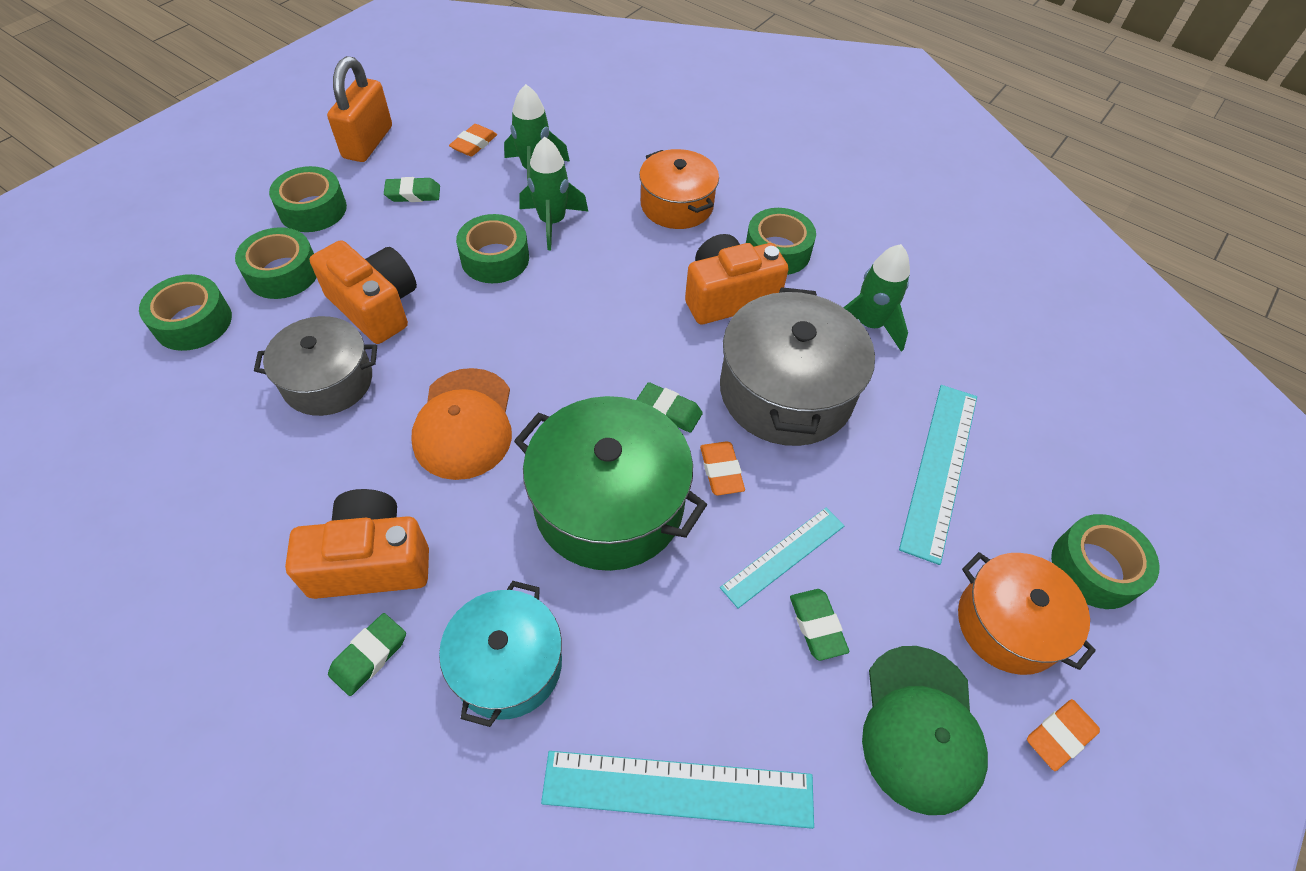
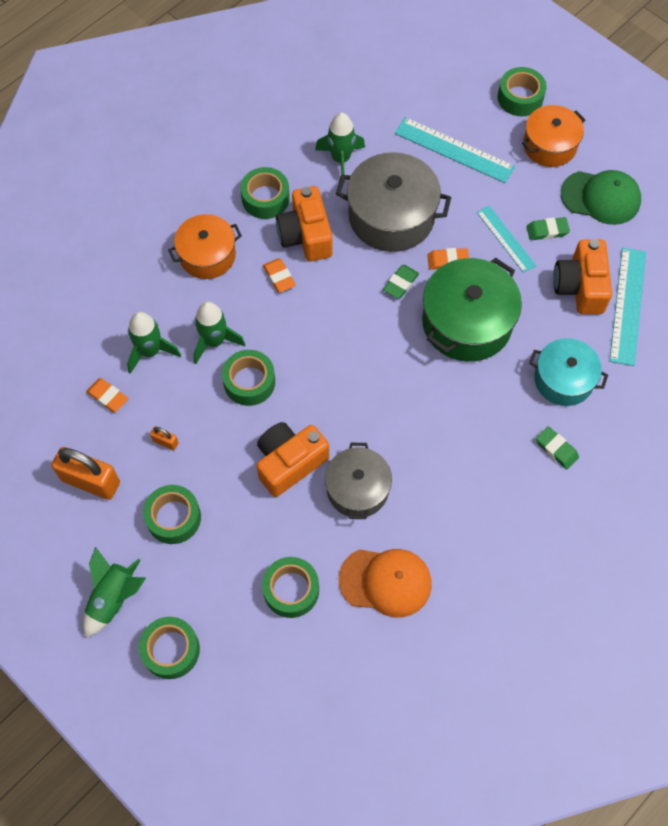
camera: 80 degrees left, 10 degrees up
green tape [235,227,317,299] -> green tape moved to [139,617,200,679]
orange camera [285,489,429,599] -> orange camera moved to [553,239,612,314]
green eraser [384,177,440,202] -> orange padlock [150,426,179,450]
orange cap [411,368,512,480] -> orange cap moved to [339,549,432,617]
orange eraser [1027,699,1100,771] -> orange eraser moved to [263,258,296,293]
none -> green rocket [83,547,146,638]

